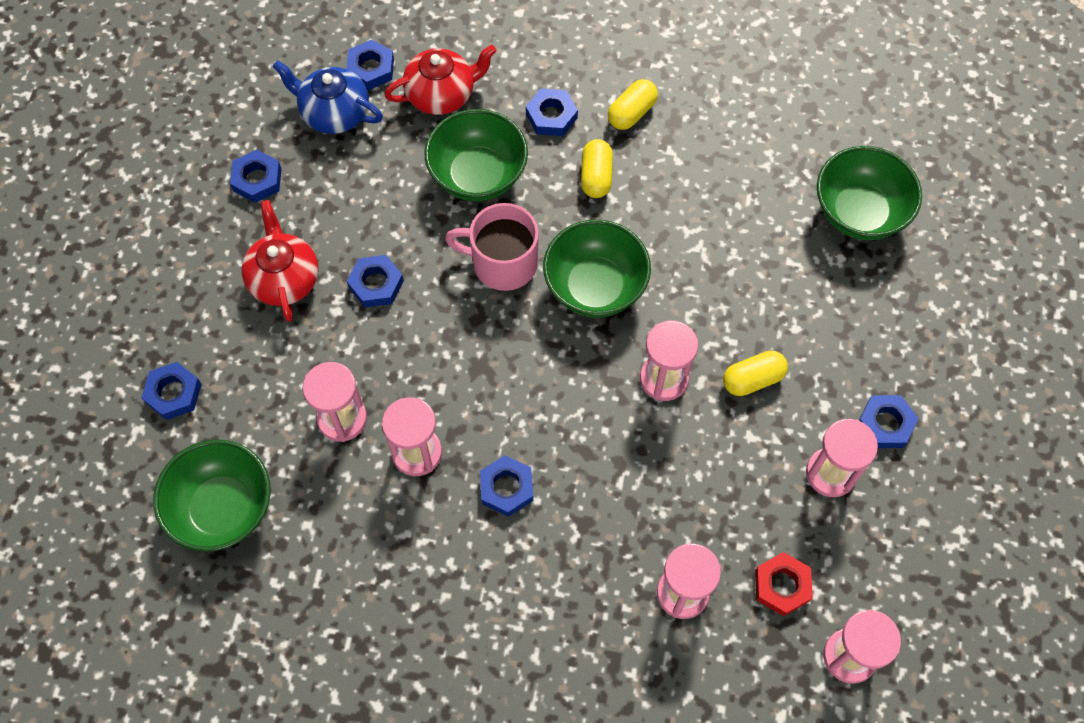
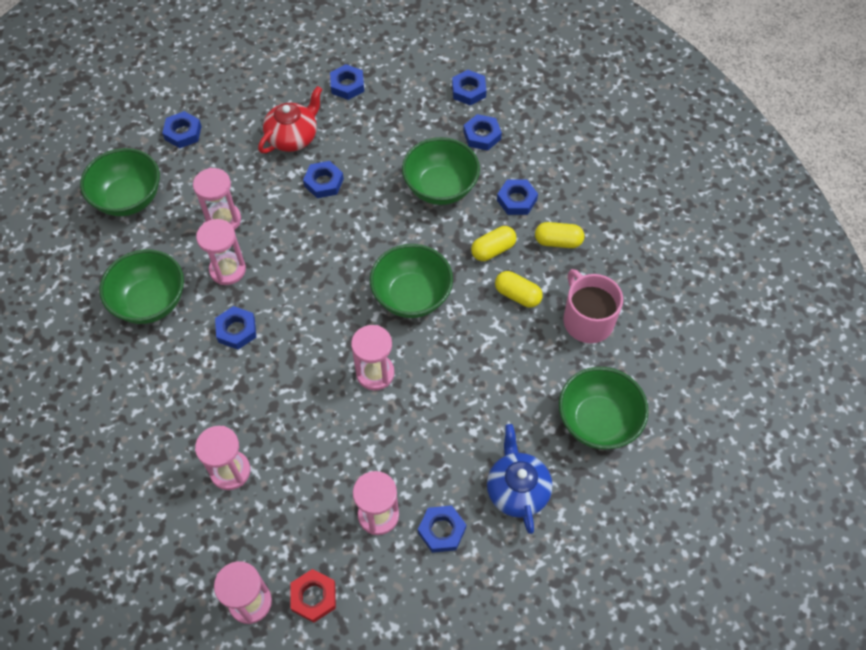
camera: 55 degrees right, 5 degrees down
blue teapot [272,60,383,134] -> blue teapot moved to [487,424,552,534]
red teapot [384,45,497,115] -> blue nut [463,114,502,151]
pink mug [445,203,539,291] -> pink mug moved to [563,269,623,343]
yellow capsule [723,351,788,396] -> yellow capsule moved to [495,271,543,308]
red nut [755,552,813,616] -> red nut moved to [290,569,336,623]
none -> green bowl [99,249,184,324]

